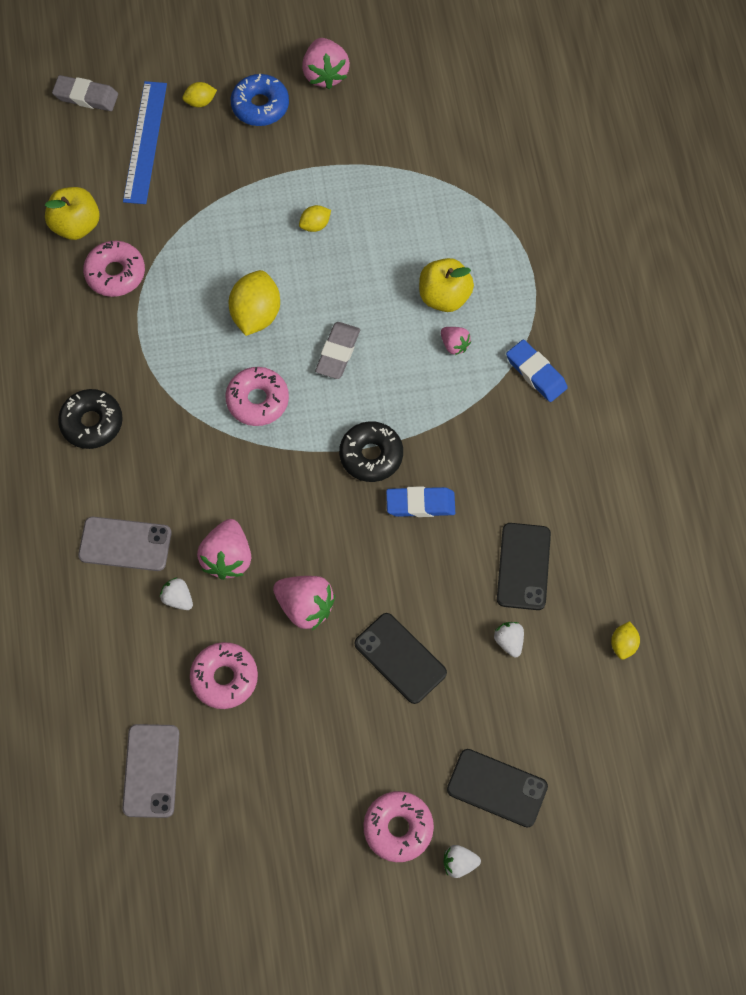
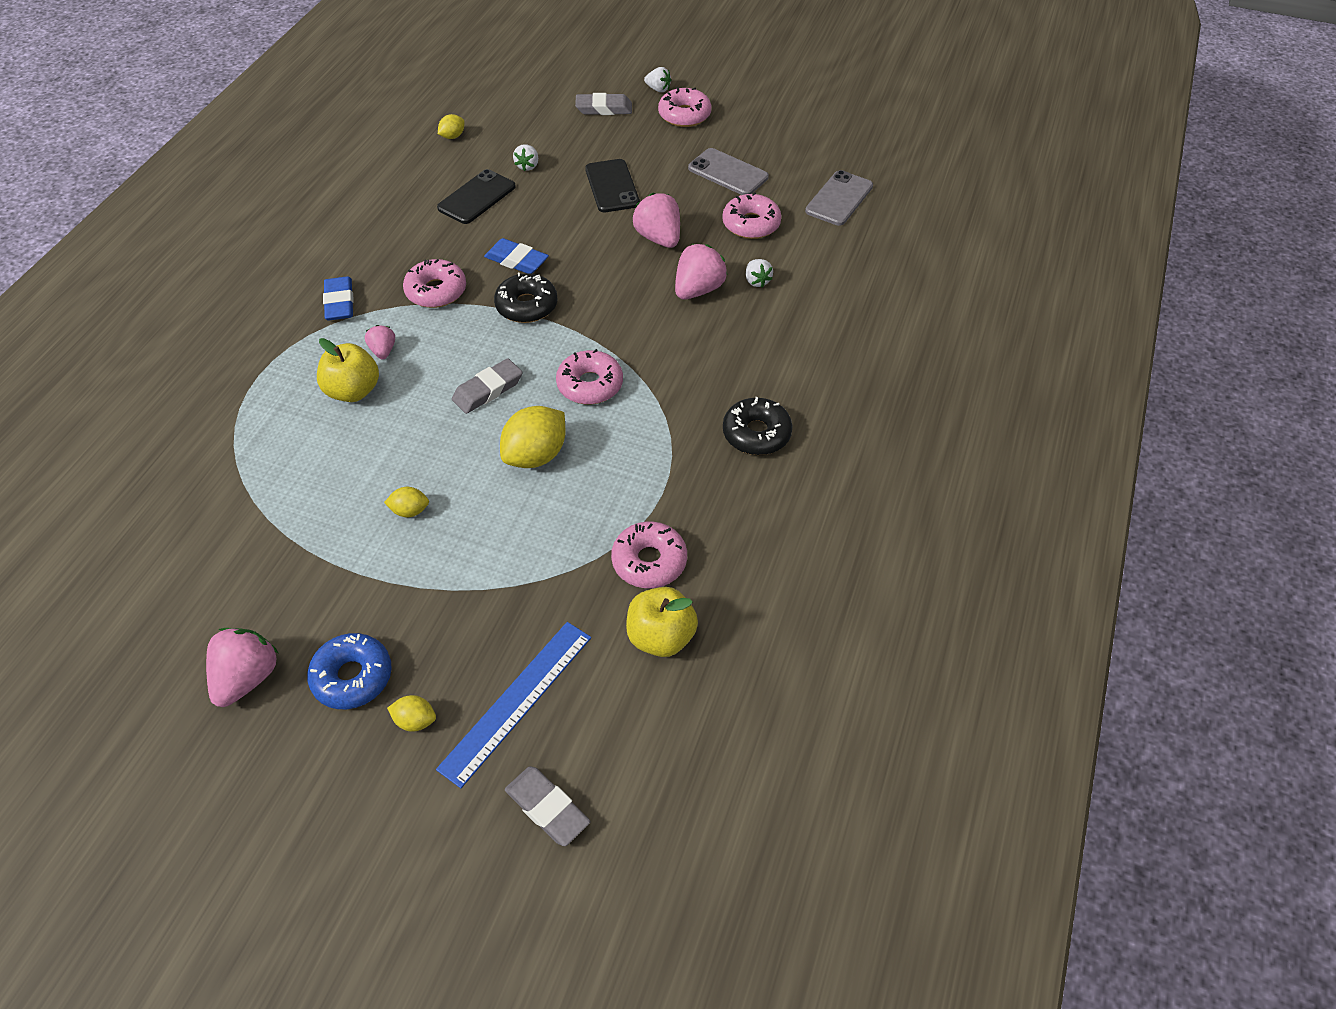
camera: 150 degrees left, 15 degrees down
grey phone [78,517,171,571] -> grey phone moved to [688,148,769,195]
black phone [447,749,548,828] -> grey eraser [575,93,632,115]
none -> pink donut [403,259,466,308]

